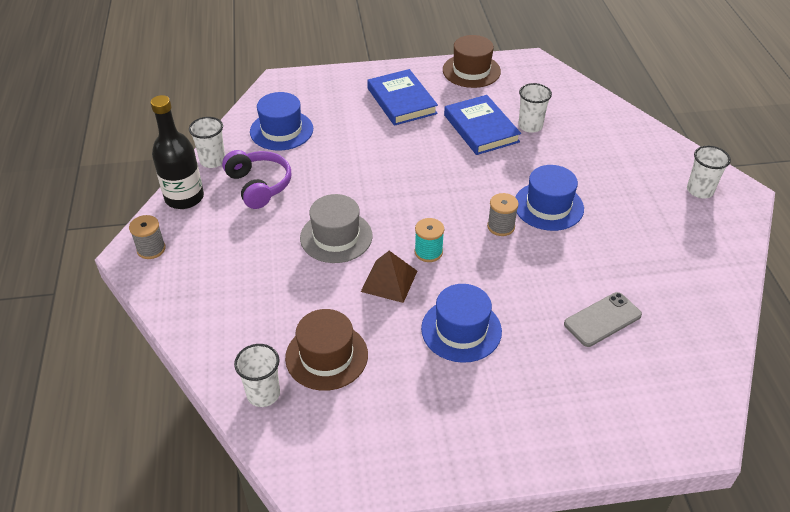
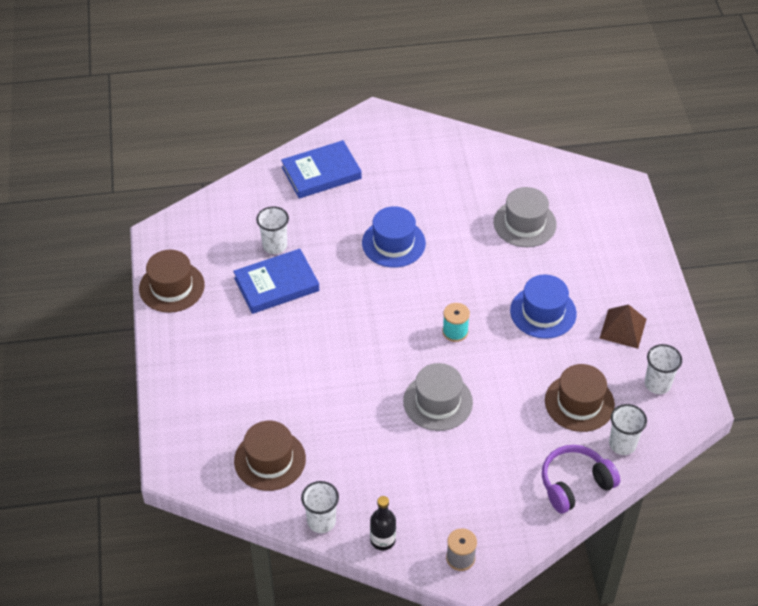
camera: 90 degrees left, 5 degrees up
black bottle [151,95,204,209] -> black bottle [370,496,396,550], size x0.60
purple headphones [222,150,291,209] -> purple headphones moved to [542,445,620,513]
blue hat [250,92,313,150] -> brown hat [234,421,306,491]
brown pyramid [361,251,417,303] -> brown pyramid moved to [600,304,647,349]
blue book [367,69,438,126] -> blue book moved to [281,140,362,199]
grey spool [487,193,519,236] -> none
grey phone [564,292,642,347] -> grey hat [494,187,557,247]
white cup [687,146,731,199] -> white cup moved to [645,344,682,394]

